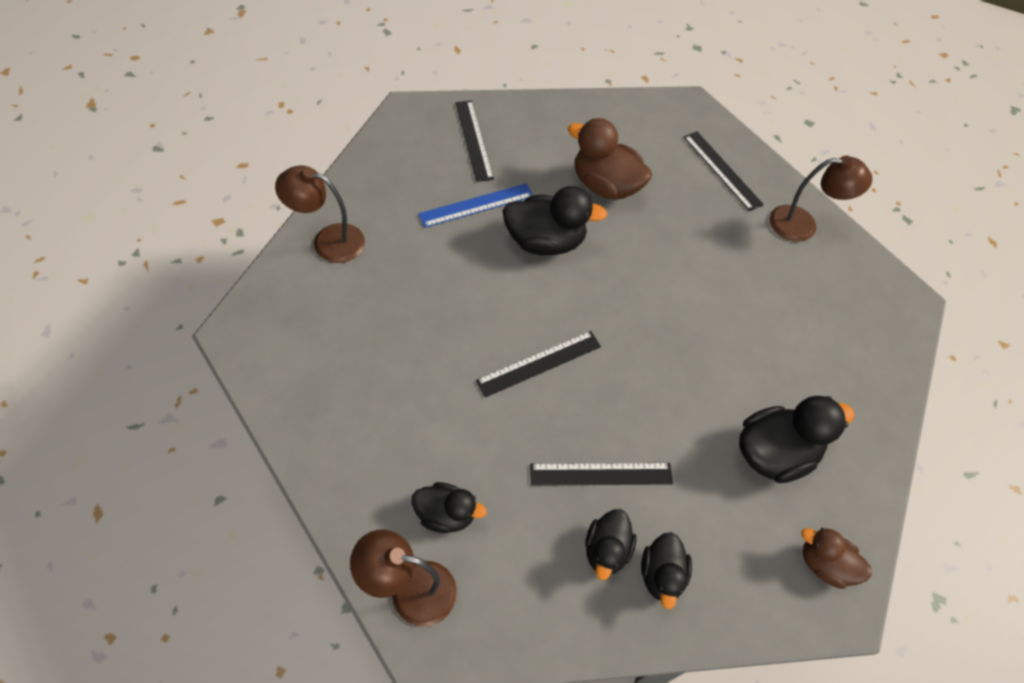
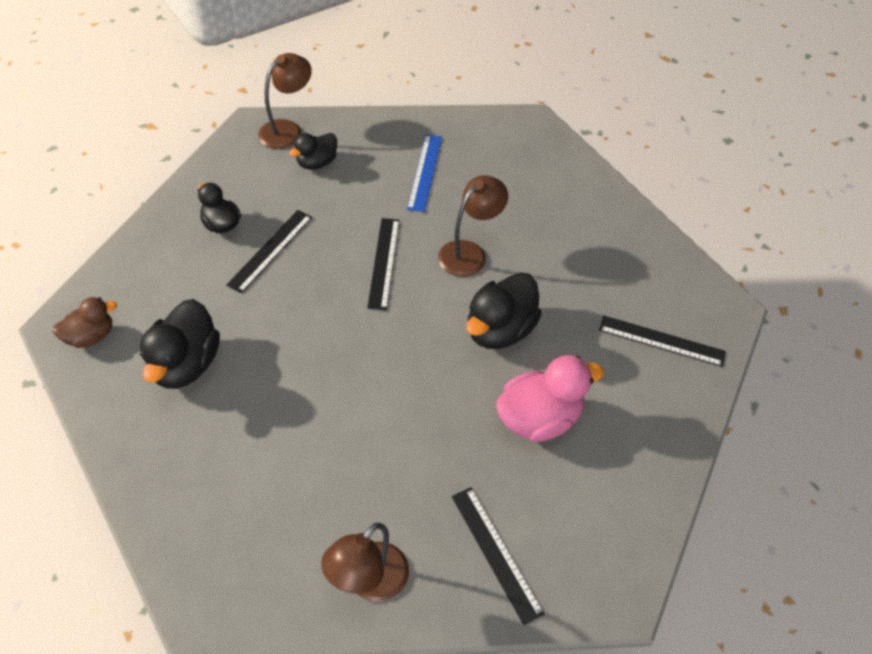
camera: 125 degrees right, 5 degrees down
brown lamp [275,165,365,263] -> brown lamp moved to [438,175,508,277]
blue ruler [418,183,533,228] -> blue ruler moved to [407,134,442,212]
brown duck [568,118,652,200] -> pink duck [496,355,604,442]
black duck [641,532,692,609] -> none
black ruler [684,131,764,211] -> black ruler turned 60 degrees clockwise [452,487,545,625]

